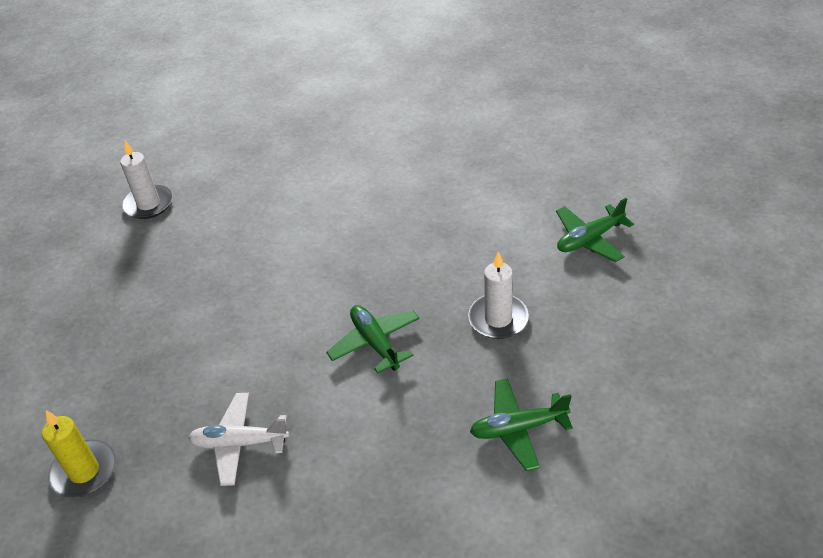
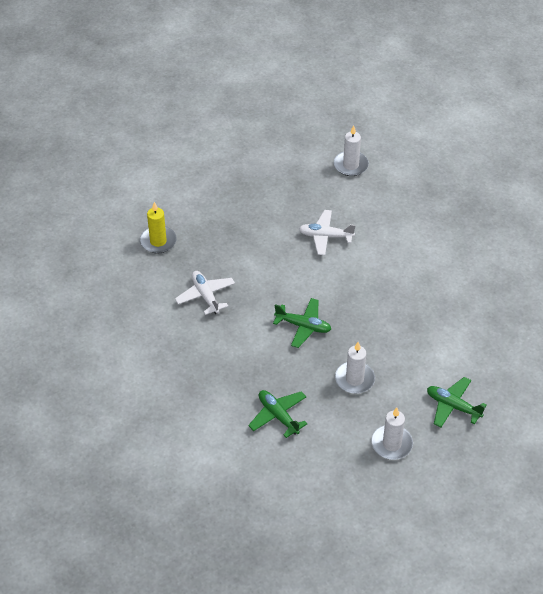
camera: 60 degrees right, 5 degrees up
green plane [326,305,420,373] -> green plane turned 75 degrees clockwise [273,298,331,348]
none -> white plane [299,210,356,255]
none -> white candle [371,408,413,460]

